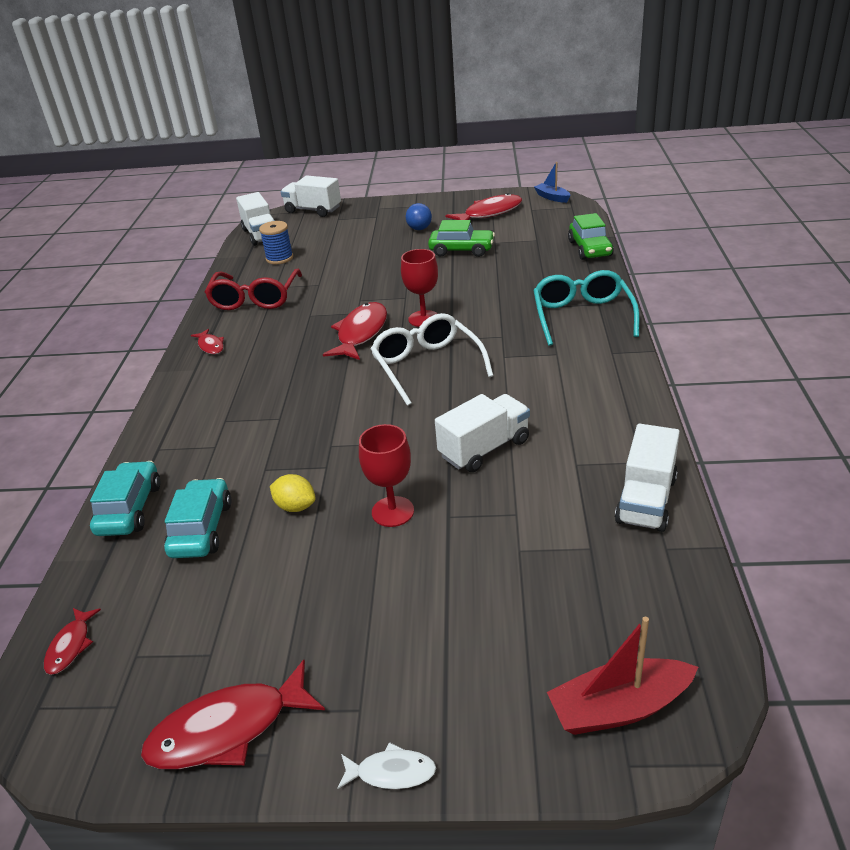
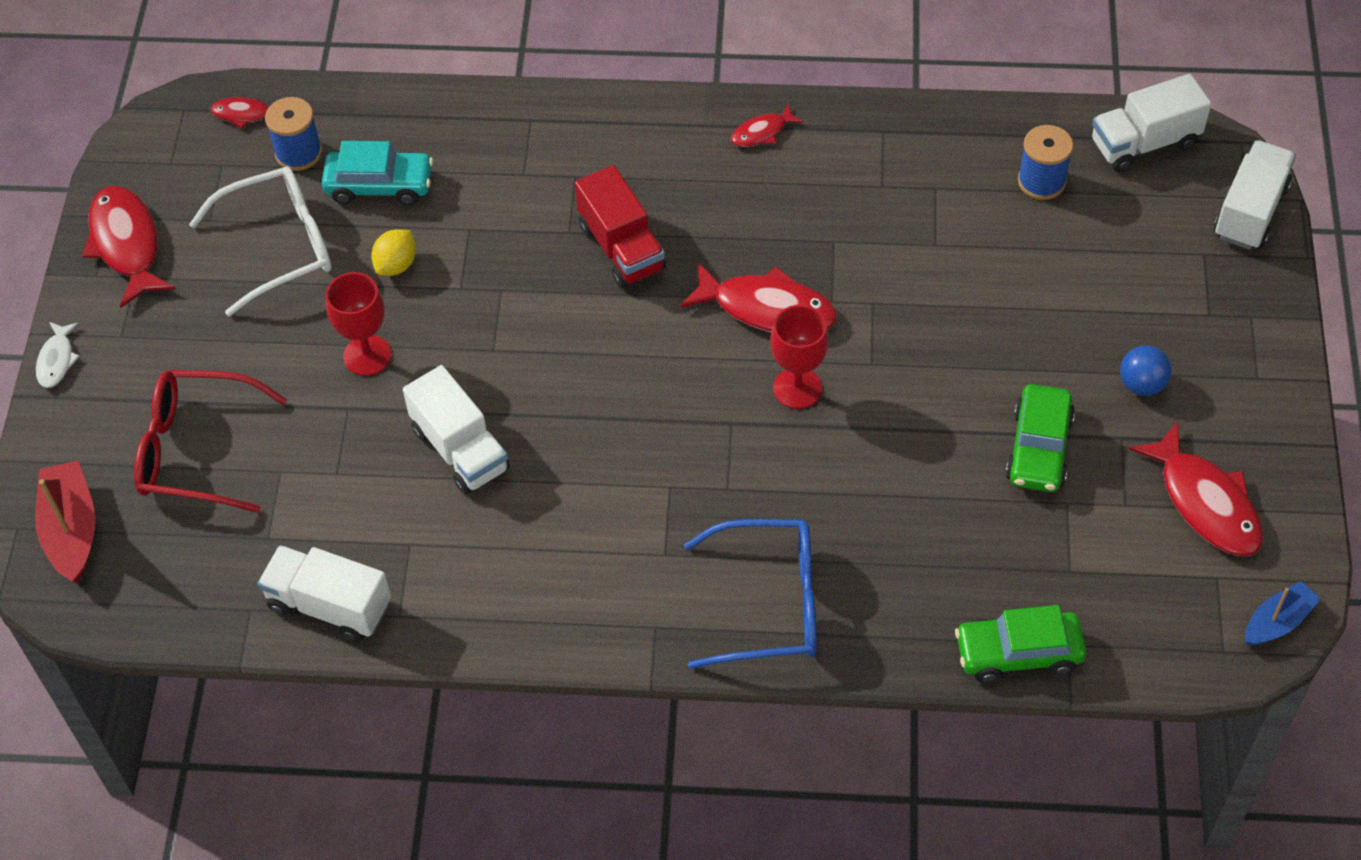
camera: 90 degrees right, 20 degrees up
turquoise car [90,461,160,536] -> none
red glasses [205,269,302,310] -> red glasses moved to [134,370,287,513]
white glasses [371,313,494,406] -> white glasses moved to [189,166,332,316]
turquoise glasses [533,270,640,346] -> blue glasses [684,519,817,669]
none -> blue spool [265,97,322,171]
none -> red truck [575,165,666,288]

